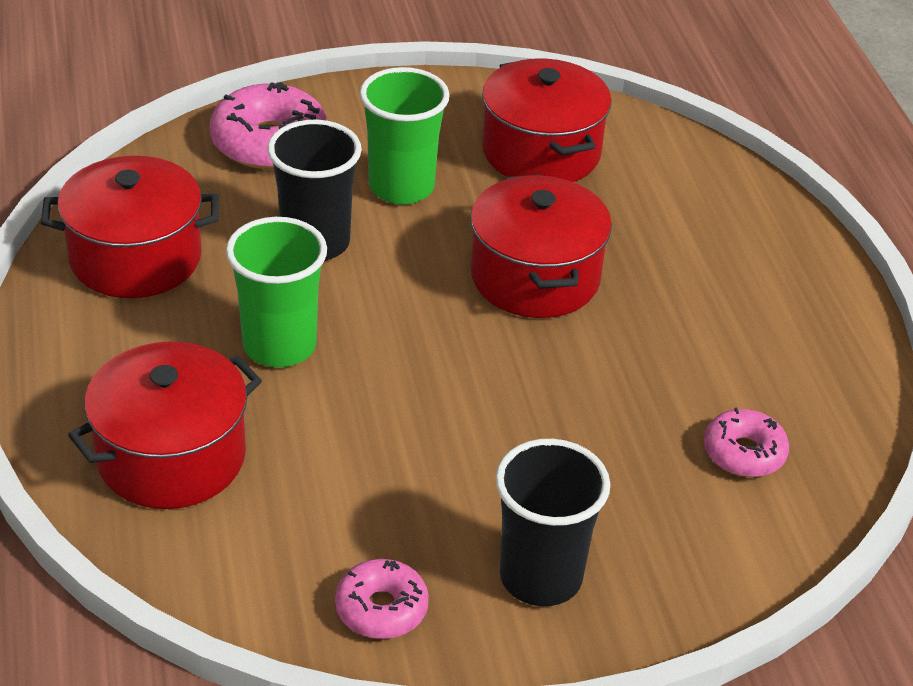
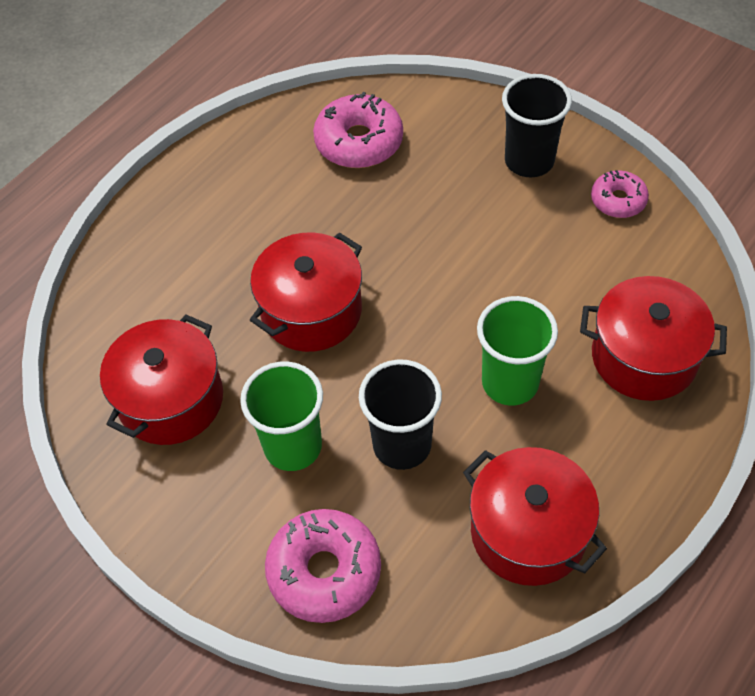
camera: 125 degrees left, 15 degrees up
pink donut [704,408,789,477] -> pink donut [313,92,403,168], size x1.67

